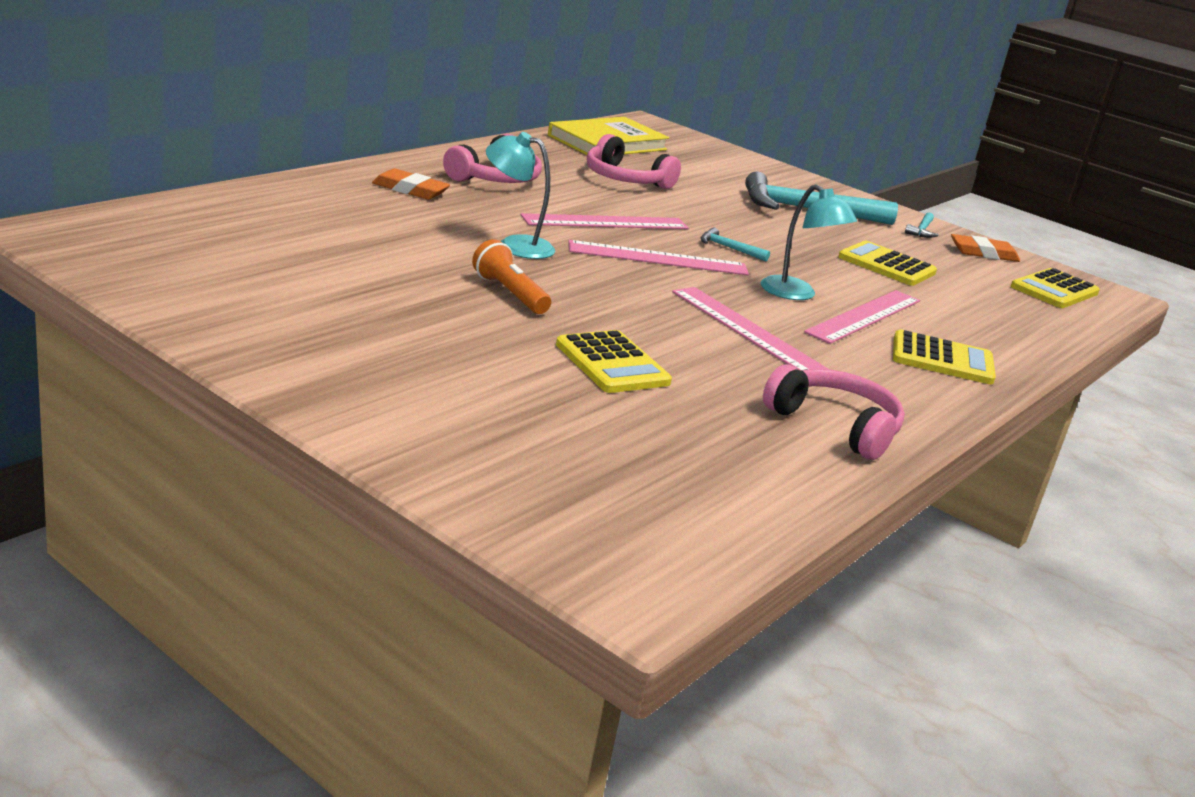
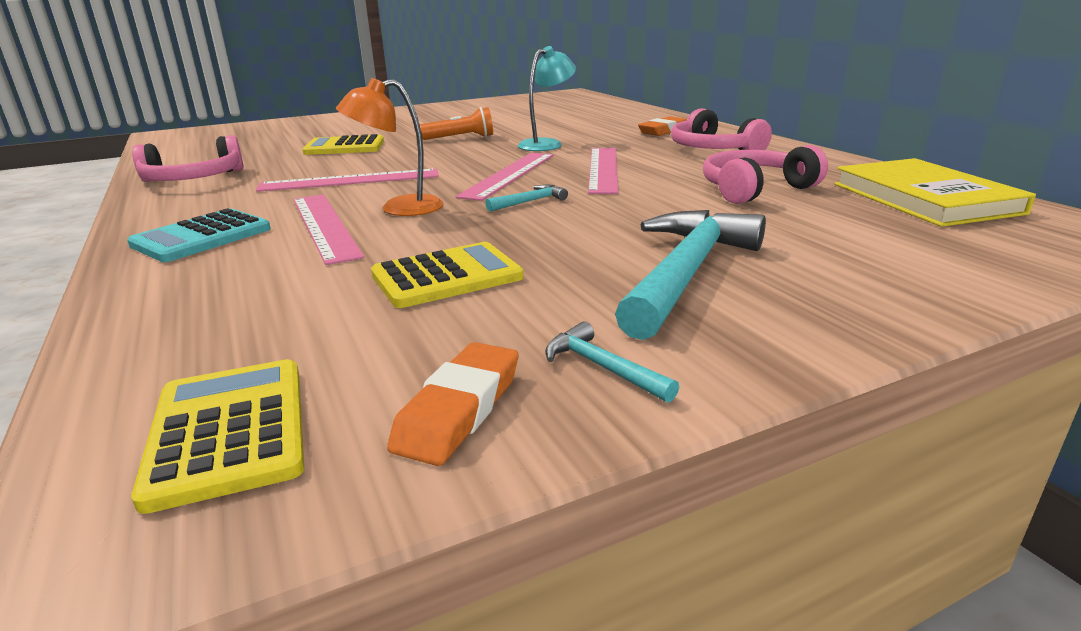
camera: 120 degrees right, 0 degrees up
turquoise lamp [761,184,857,300] -> orange lamp [336,78,443,216]
yellow calculator [893,330,996,384] -> turquoise calculator [127,208,271,262]

